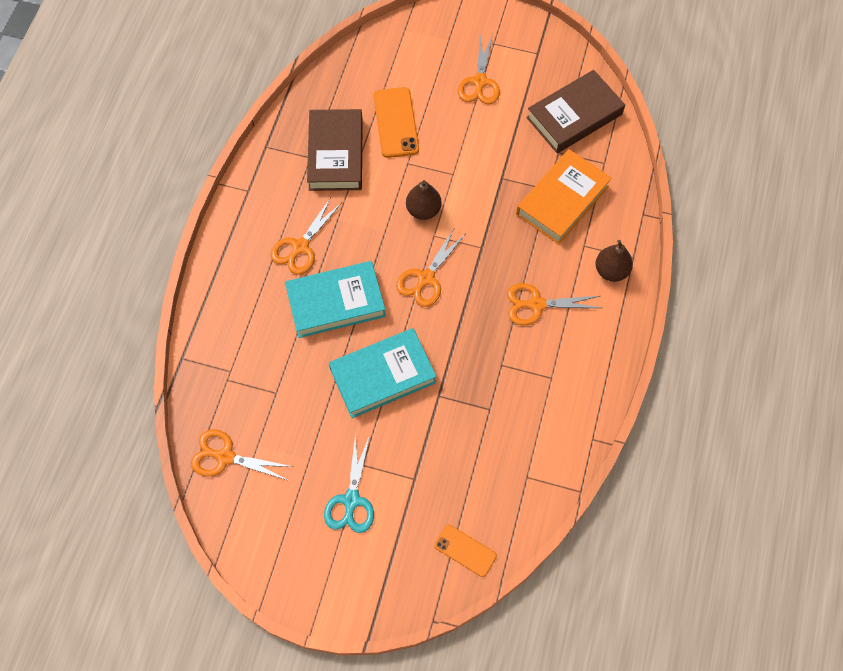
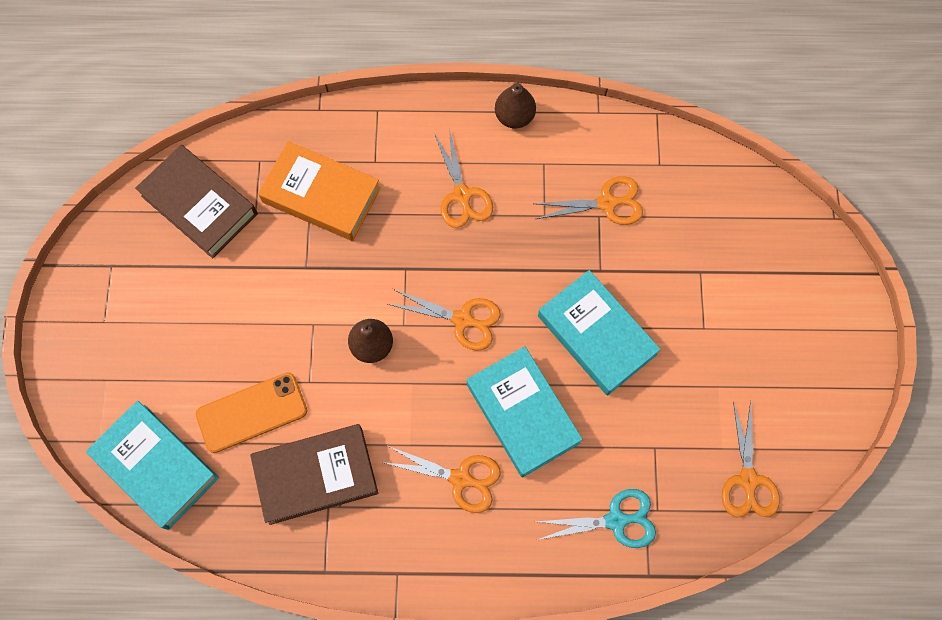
camera: 105 degrees left, 5 degrees up
turquoise scissors [324,433,374,533] -> turquoise scissors moved to [537,489,656,548]
orange phone [434,525,497,577] -> none
orange scissors [458,34,500,104] -> orange scissors moved to [533,176,643,225]
brown pear [596,240,633,282] -> brown pear moved to [495,82,536,128]
none -> turquoise book [86,401,219,530]

